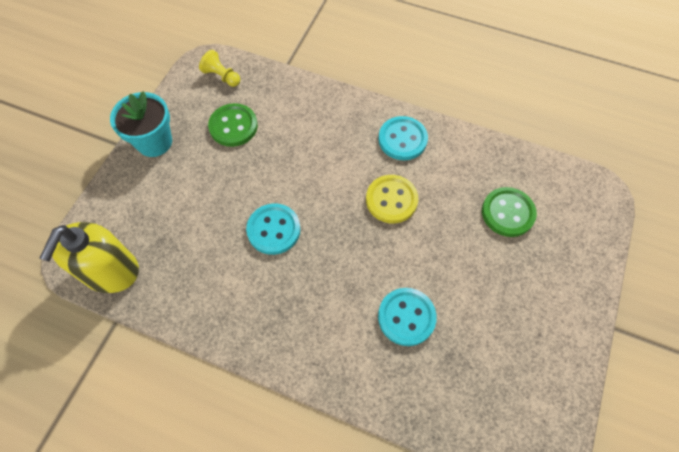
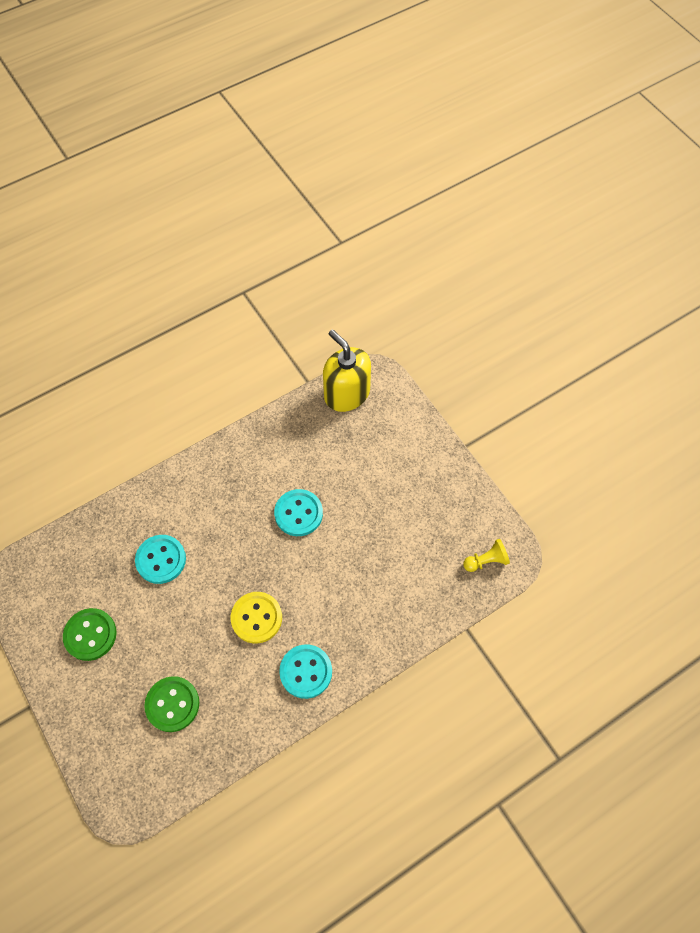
camera: 125 degrees right, 0 degrees up
turquoise flower pot [110,91,172,157] -> none
green button [208,103,258,147] -> green button moved to [63,608,117,661]

